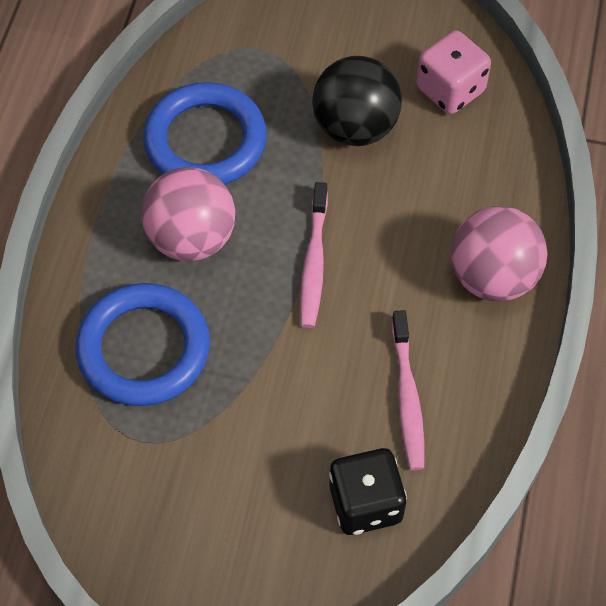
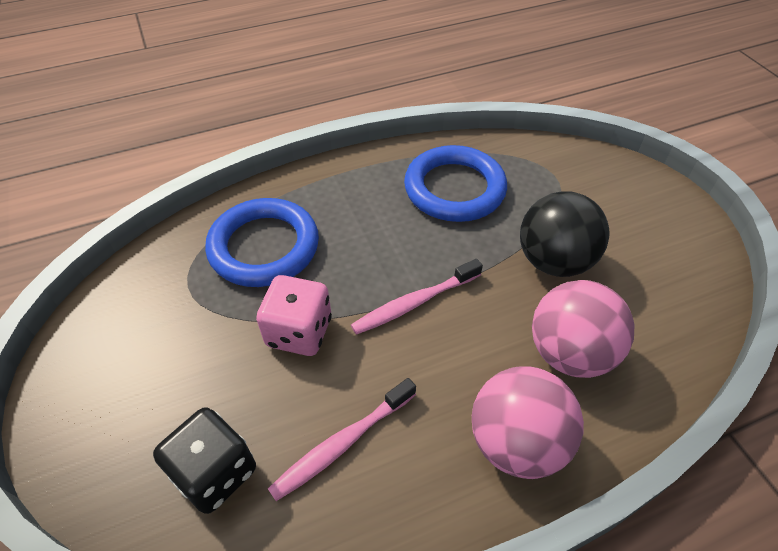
camera: 55 degrees right, 10 degrees down
pink ball [141,167,235,261] -> pink ball moved to [532,280,634,378]
pink dice [416,30,491,114] -> pink dice moved to [256,275,332,356]

